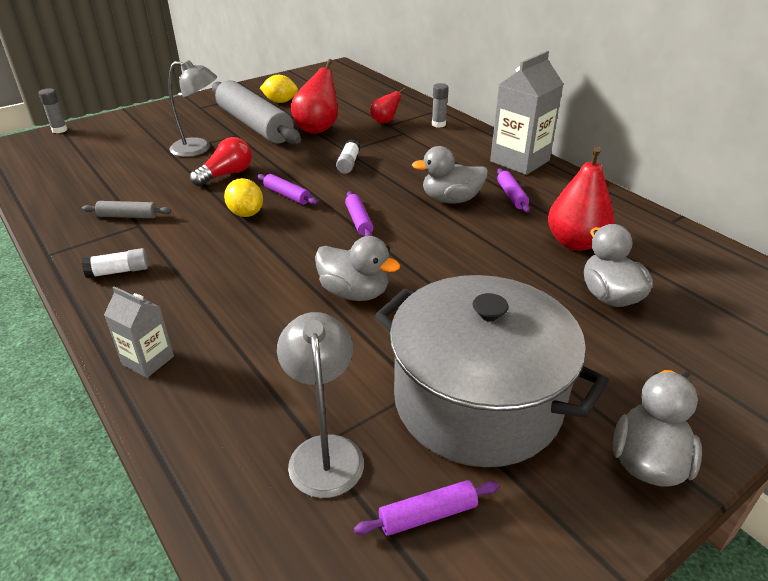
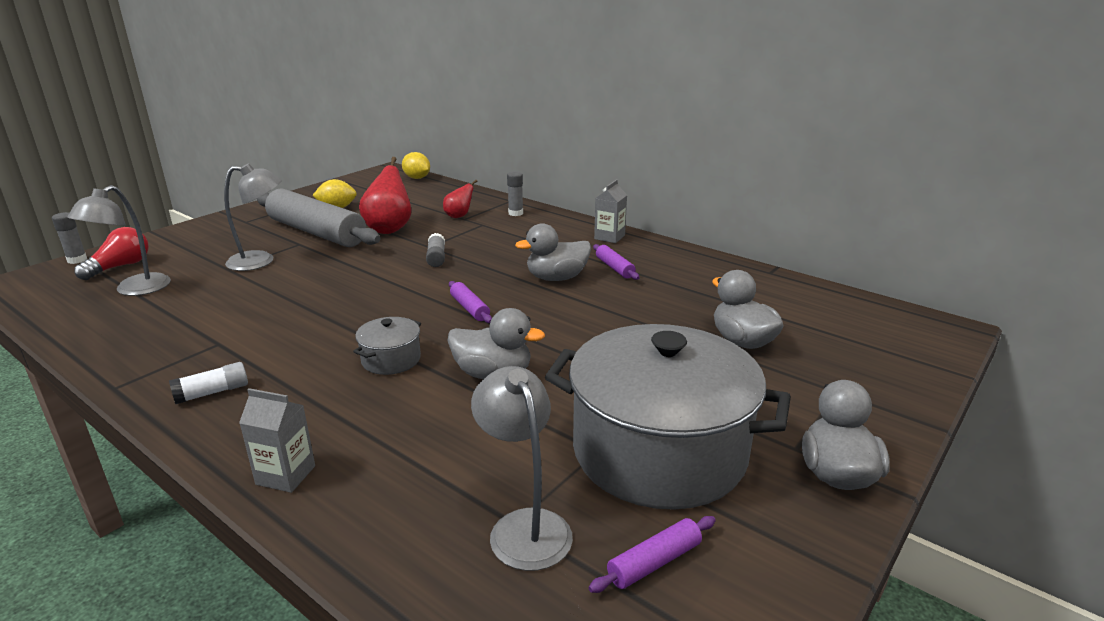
camera: 15 degrees left, 10 degrees down
grey rolling pin [82,201,171,218] -> none
red light bulb [190,137,252,186] -> red light bulb moved to [74,227,149,280]
yellow lemon [224,178,263,217] -> yellow lemon moved to [402,152,430,179]
purple rolling pin [257,174,318,205] -> none
white glue stick [336,139,360,174] -> grey glue stick [426,233,445,267]
grey carton [490,51,563,175] -> grey carton [594,180,627,243], size x0.54
red pear [548,147,615,251] -> none
none -> grey lamp [67,185,171,296]
none -> grey pot [353,317,421,375]

